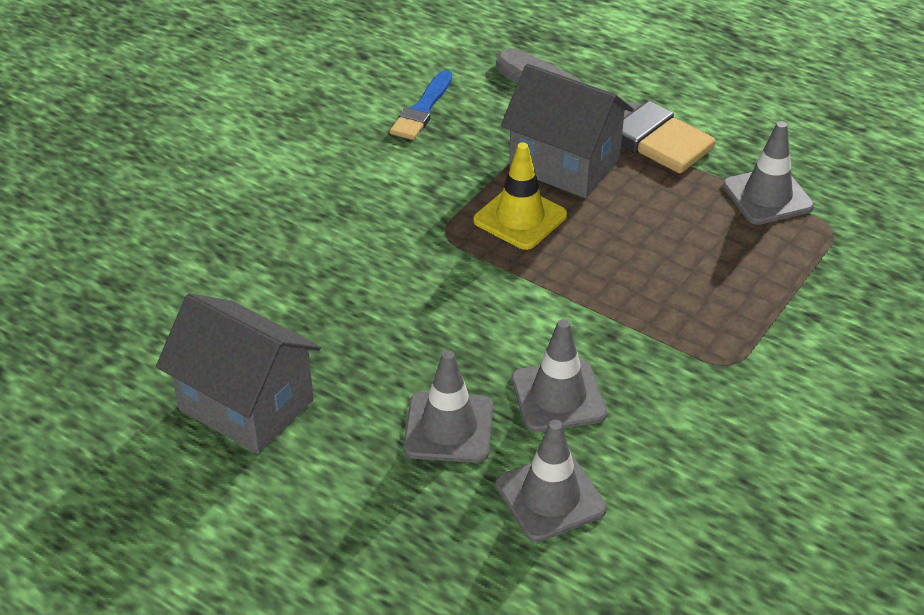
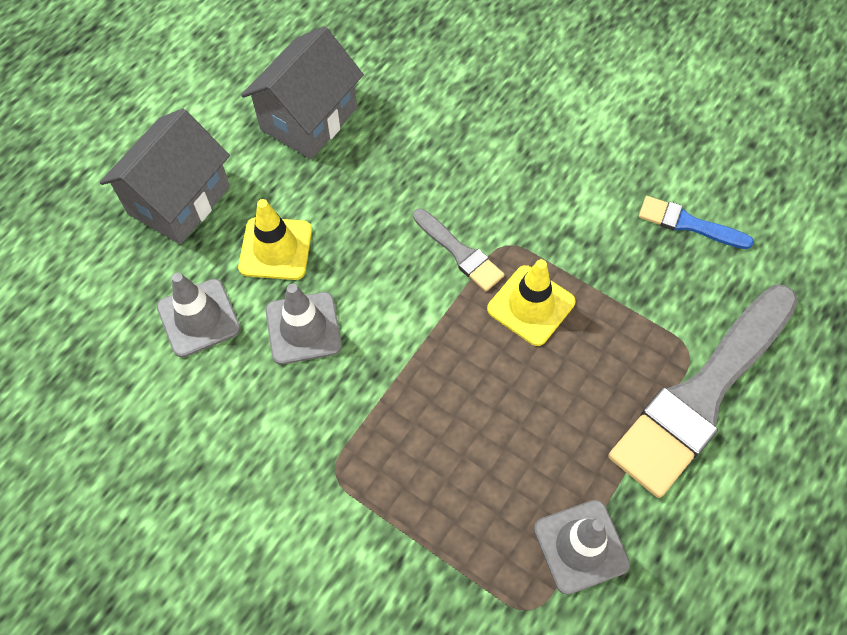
camera: 90 degrees right, 20 degrees up
grey traffic cone [403,350,493,463] -> yellow traffic cone [238,199,312,280]
grey house [501,64,634,198] -> grey house moved to [100,108,230,244]
none -> grey brush [413,208,505,292]

